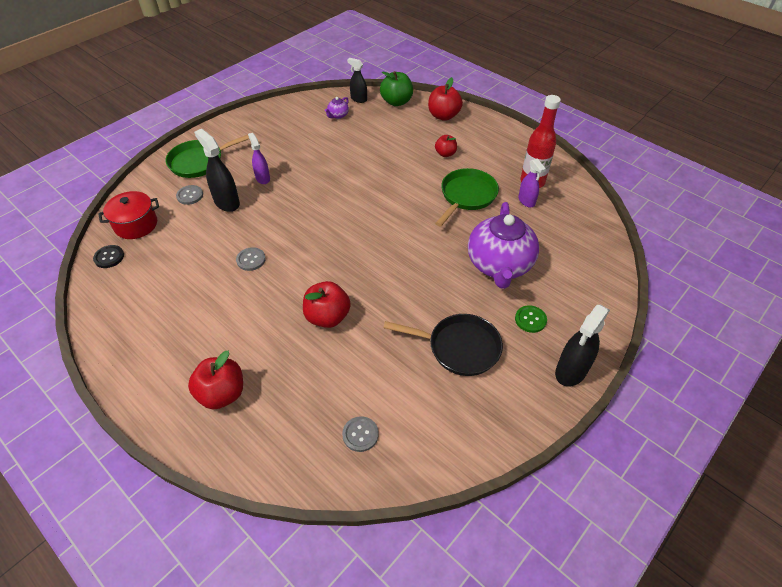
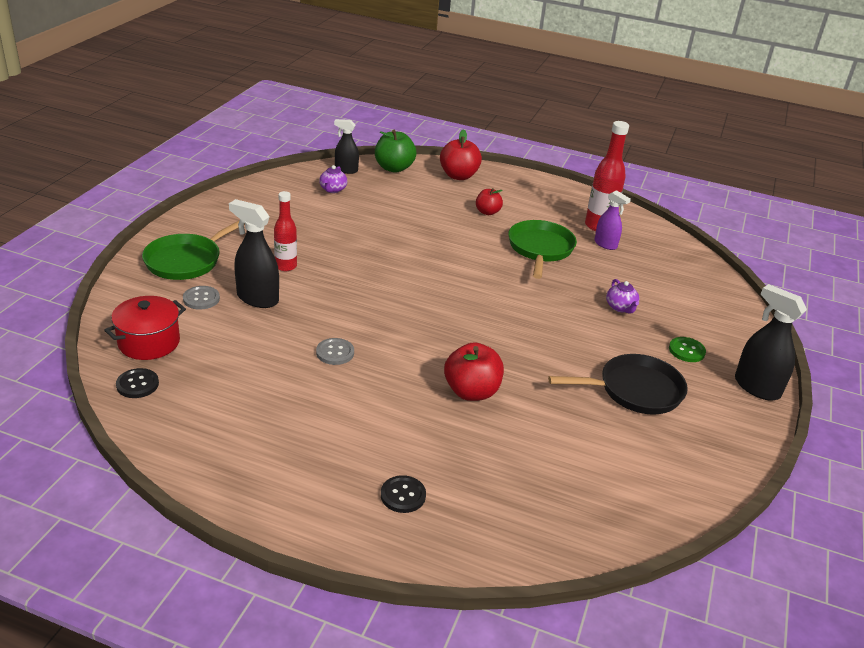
camera: 25 degrees left, 15 degrees down
red apple [188,351,243,410] -> black button [381,475,426,513]
purple spray bottle [248,133,270,184] -> red bottle [274,191,297,271]
grey button [342,416,379,452] -> none
purple teapot [468,202,539,289] -> purple teapot [606,279,639,313], size x0.40
black spray bottle [555,305,610,387] -> black spray bottle turned 120 degrees clockwise [735,284,807,401]

